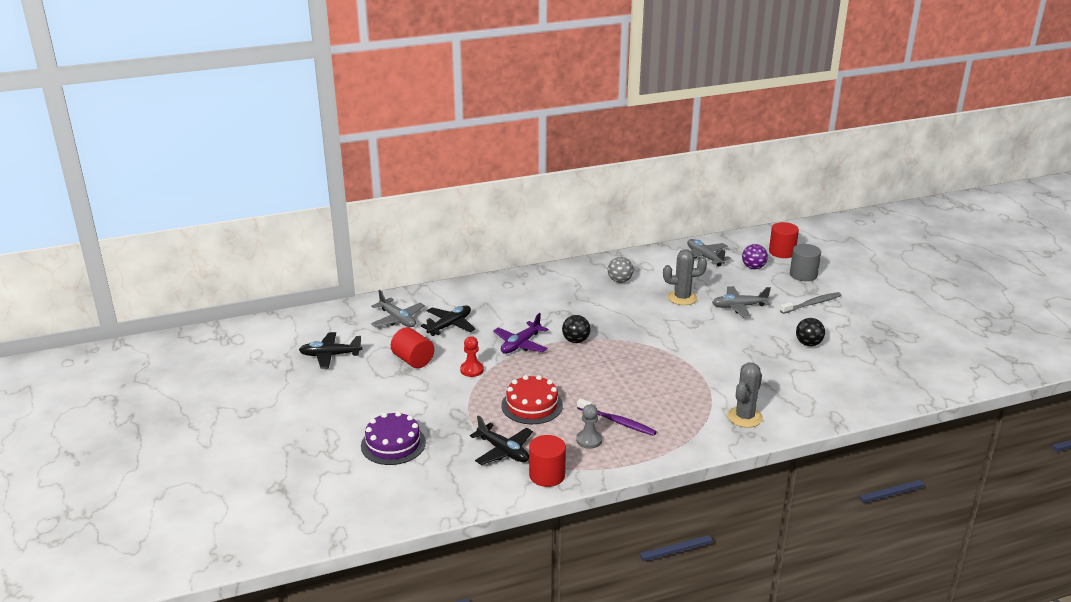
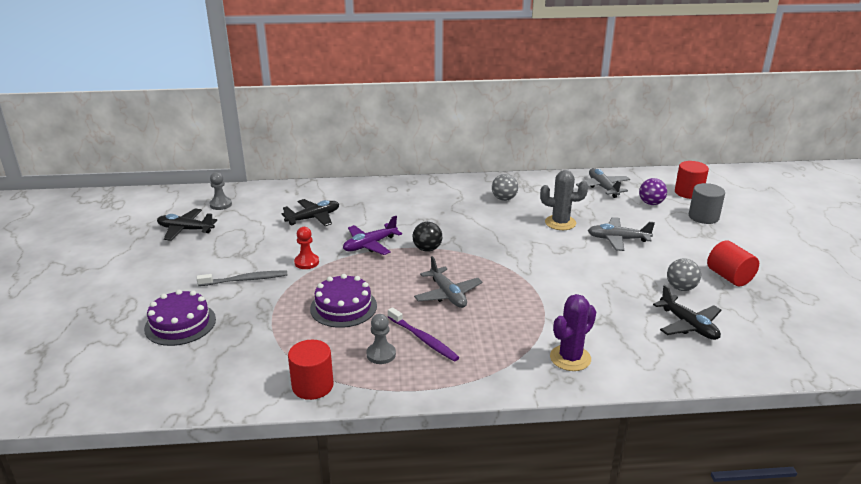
camera: 15 degrees right, 0 degrees up
grey plane [371,290,425,327] -> grey plane moved to [414,256,482,308]
red cylinder [391,327,434,368] -> red cylinder moved to [707,241,759,286]
black plane [470,415,533,465] -> black plane moved to [653,285,721,340]
red cake [501,375,563,424] -> purple cake [310,274,377,328]
grey cactus [728,363,763,428] -> purple cactus [550,294,596,371]
grey toothbrush [780,292,841,314] -> grey toothbrush moved to [197,271,287,286]
black ball [796,318,825,346] -> grey ball [667,258,701,291]
none -> grey pawn [210,172,232,210]

